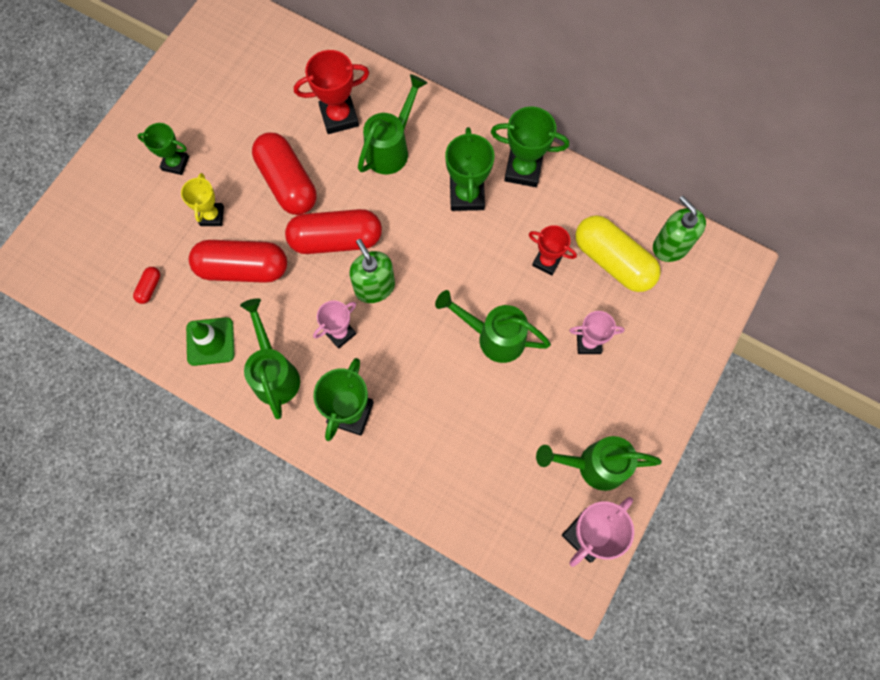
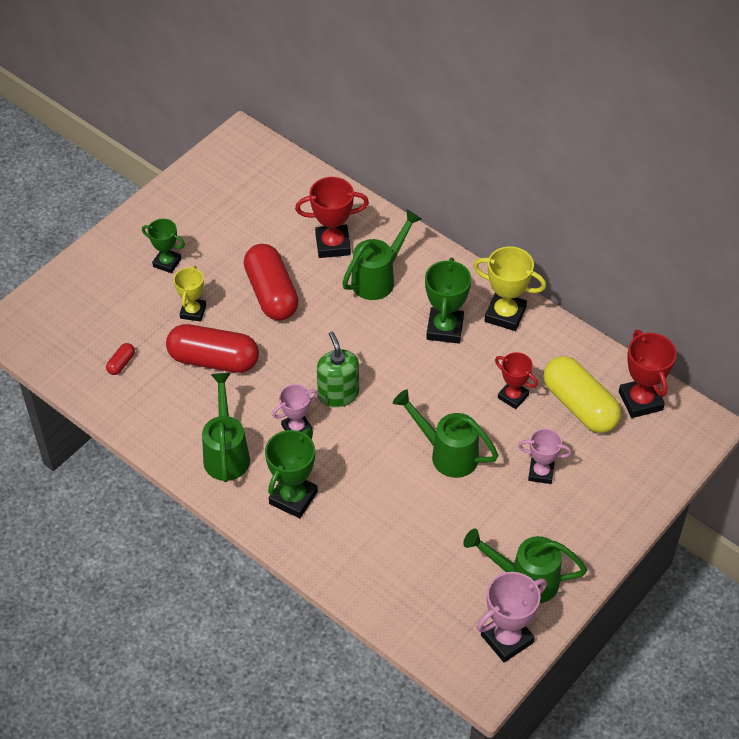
camera: 10 degrees right, 20 degrees down
green traffic cone [186,317,234,366] -> none
red capsule [285,209,382,254] -> none
green trophy [491,106,569,187] -> yellow trophy [473,246,546,331]
green soap dispenser [653,196,706,262] -> red trophy [619,330,677,418]

